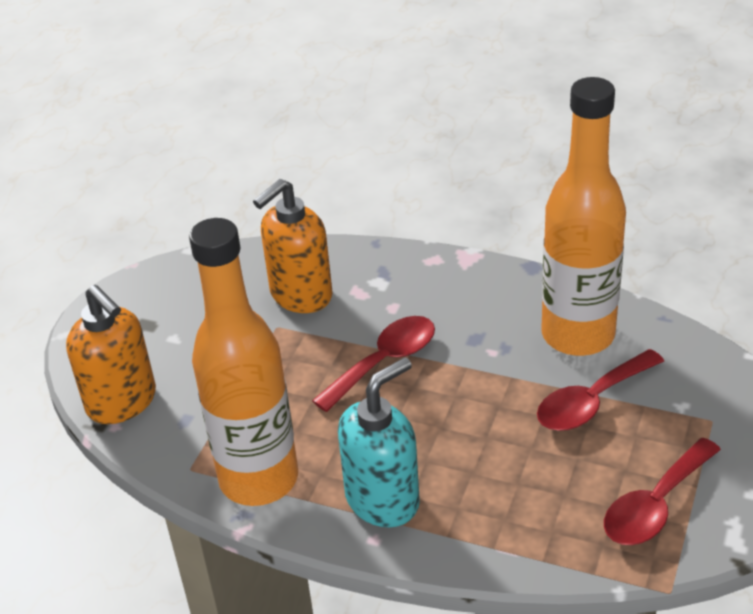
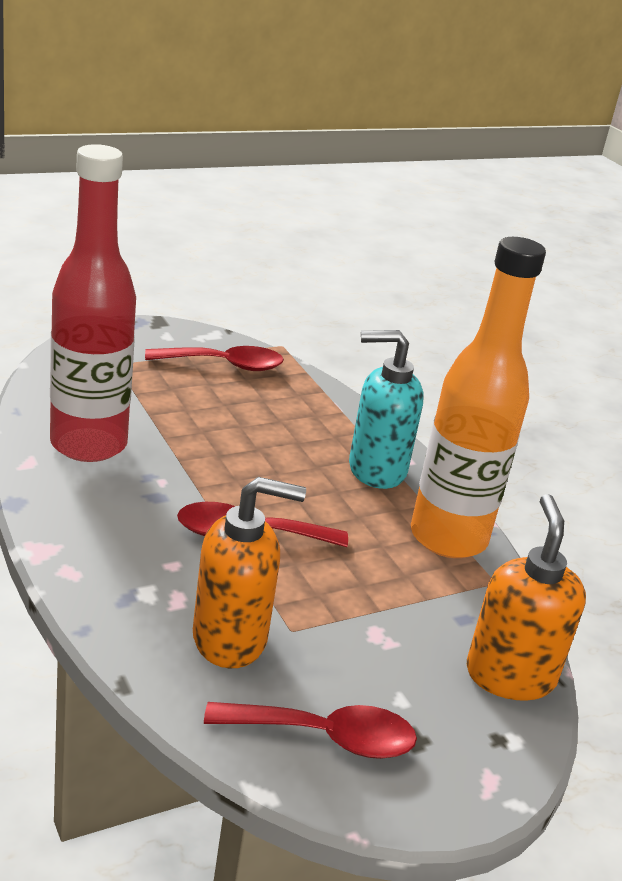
camera: 145 degrees left, 10 degrees down
red spoon [537,349,664,431] -> red spoon moved to [204,702,417,759]
orange bottle [542,77,626,356] -> red bottle [50,144,136,462]

